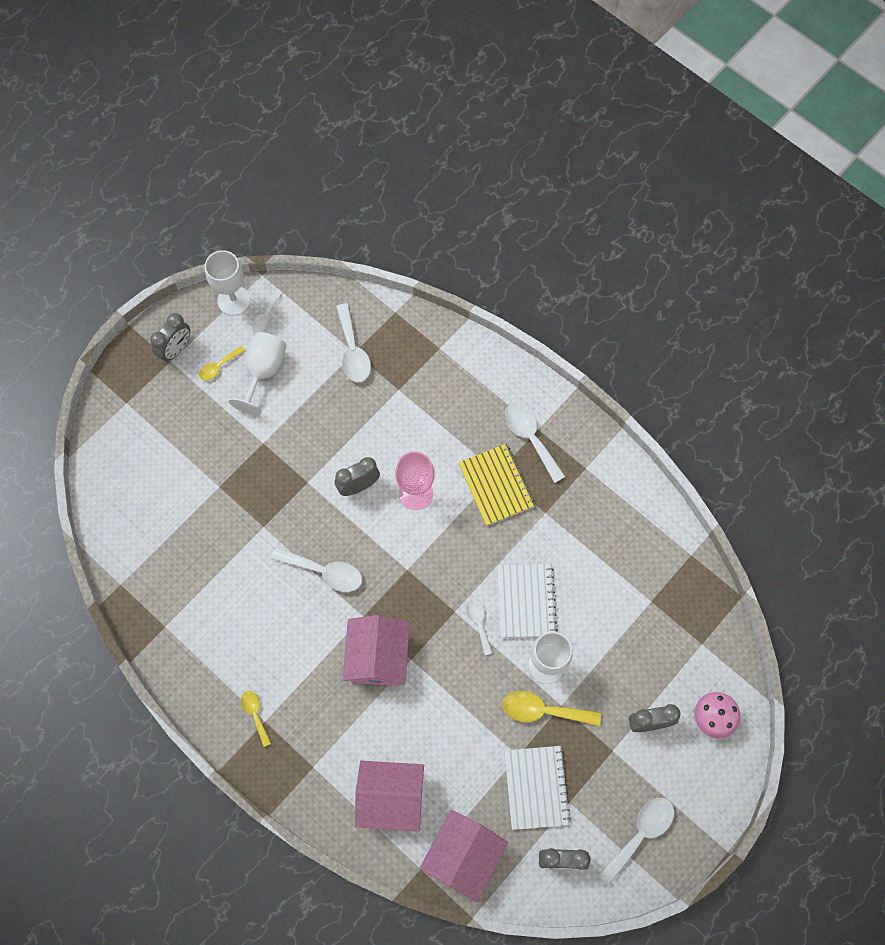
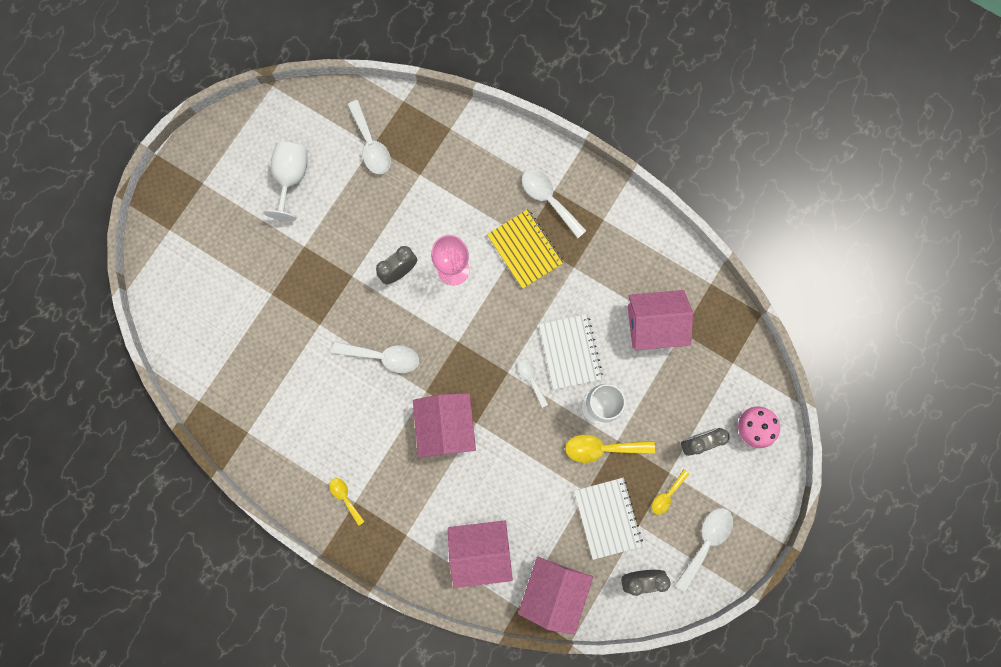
camera: 10 degrees left, 10 degrees up
grey clock [150,313,190,362] -> none
yellow spoon [199,346,245,380] -> yellow spoon moved to [652,469,689,515]
white goblet [205,250,250,316] -> none
white spoon [252,290,282,333] -> none
none -> pink house [628,290,693,350]

